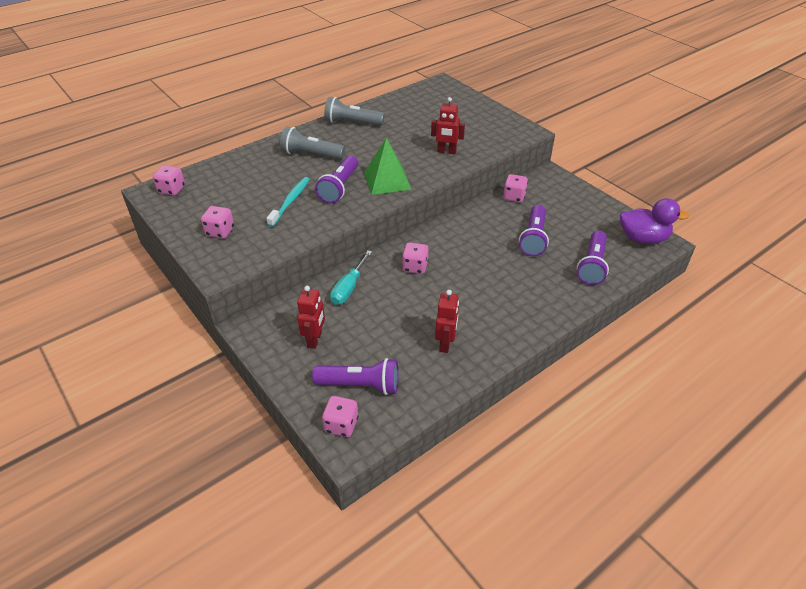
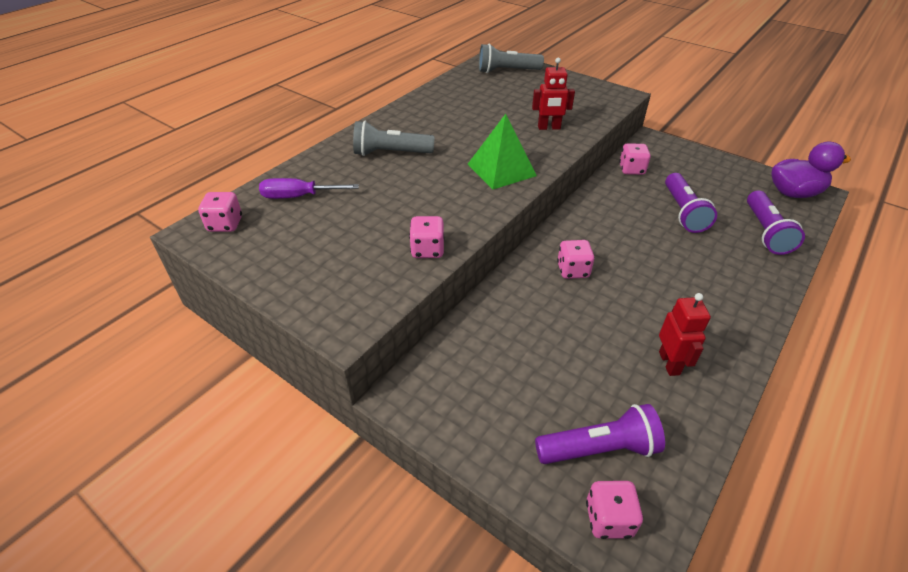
camera: 15 degrees left, 0 degrees up
pink dice [201,206,234,239] -> pink dice moved to [409,216,445,258]
turquoise toothbrush [266,177,310,227] -> none
red robot [297,286,325,349] -> none
purple flashlight [315,156,358,204] -> none
grey flashlight [324,97,385,126] -> grey flashlight moved to [479,44,544,73]
turquoise screwdriver [330,250,372,305] -> none
none -> purple screwdriver [259,178,359,199]

